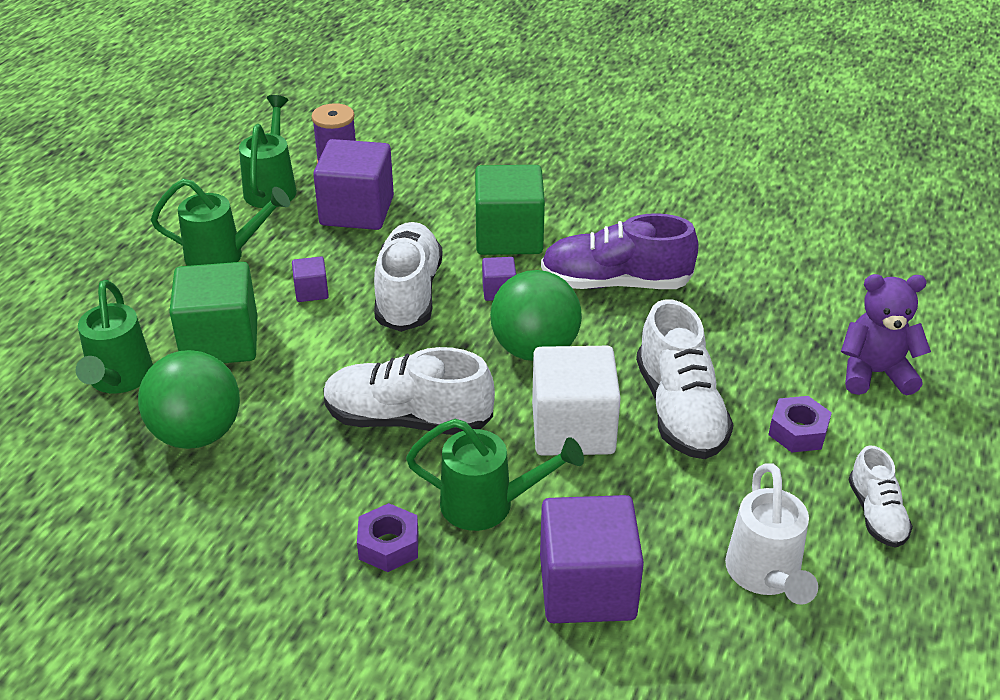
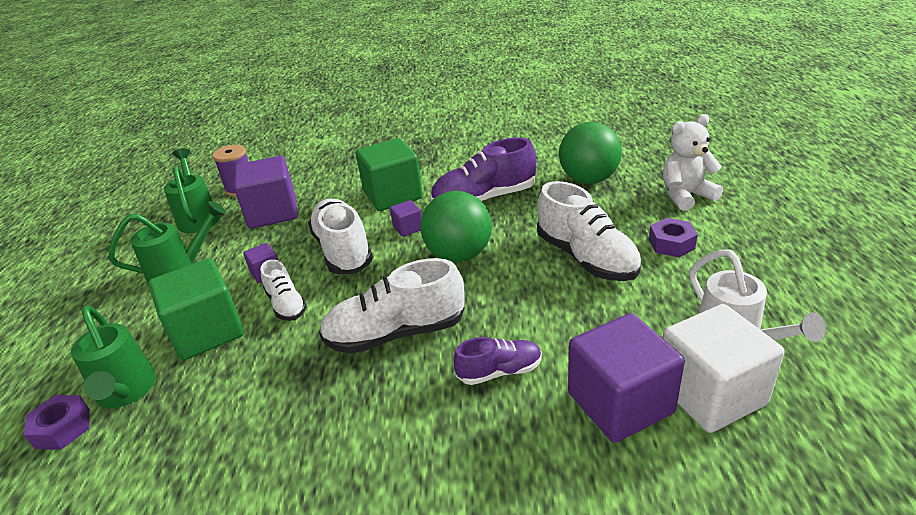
camera: 20 degrees left, 5 degrees down
green ball [138,350,240,449] -> green ball moved to [559,122,622,184]
purple nut [357,503,418,572] -> purple nut moved to [24,395,90,450]
green watering can [406,419,584,531] -> purple shoe [453,337,542,385]
white cube [532,346,621,456] -> white cube moved to [663,304,785,433]
purple teddy bear [841,274,931,395] -> white teddy bear [663,114,723,211]
white shoe [848,445,913,548] -> white shoe moved to [261,260,307,321]

